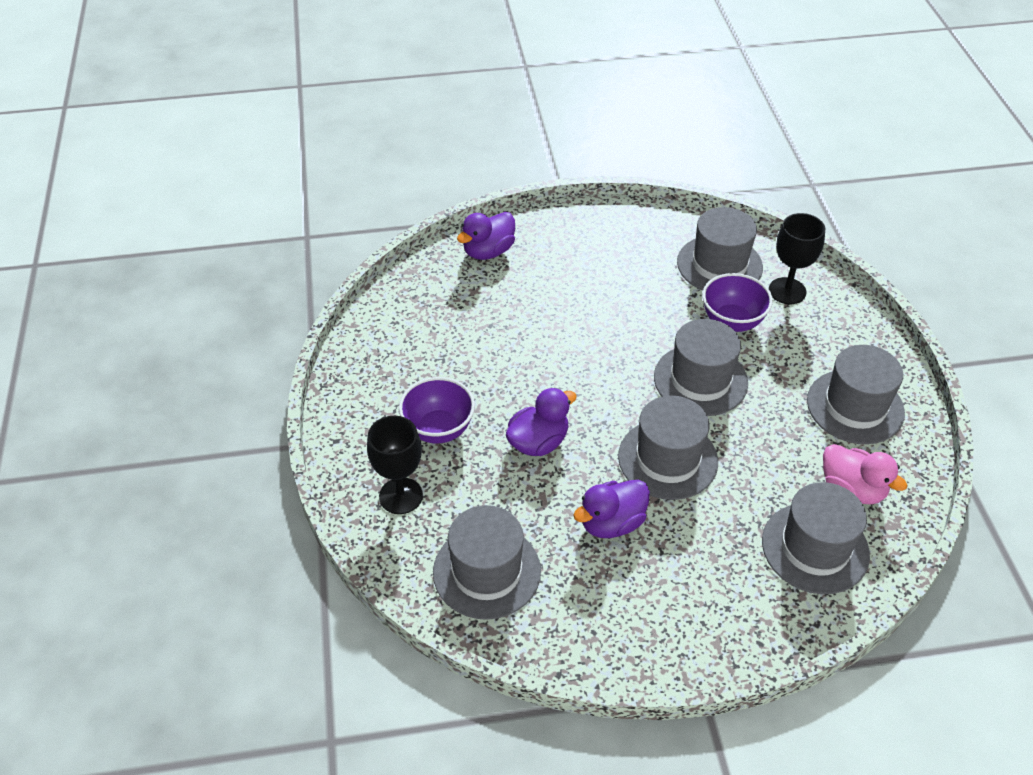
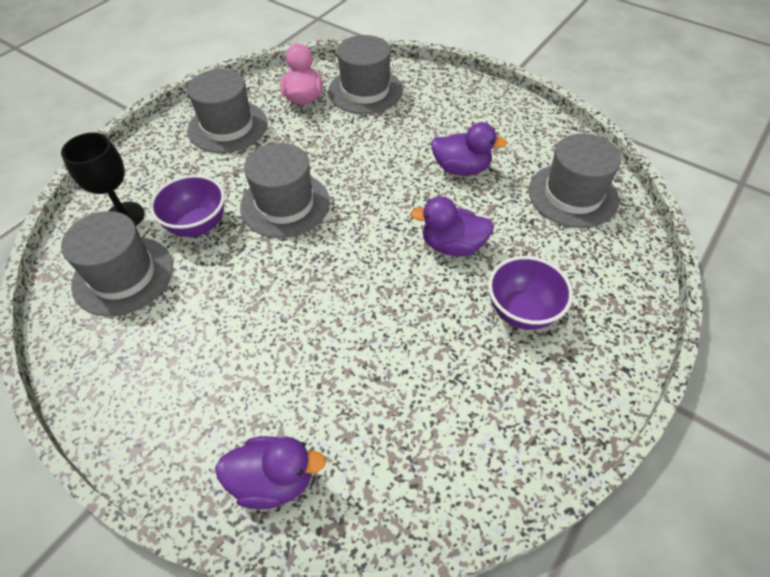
camera: 135 degrees left, 5 degrees up
black goblet [367,416,423,514] -> none
grey hat [618,396,718,500] -> none

